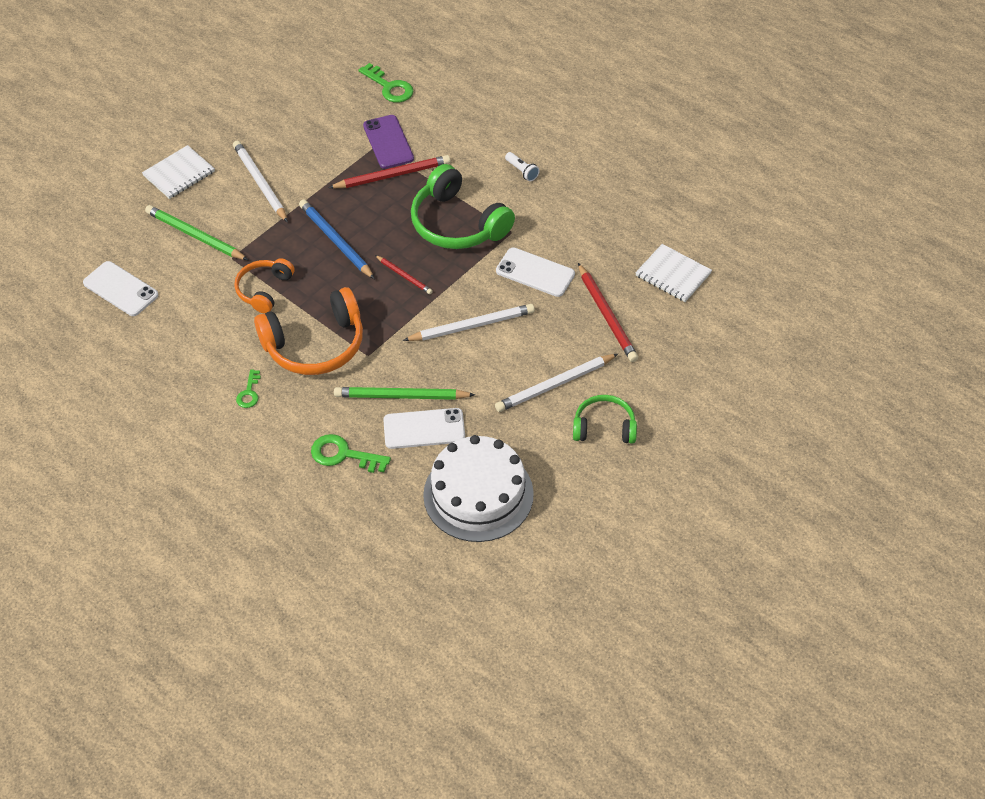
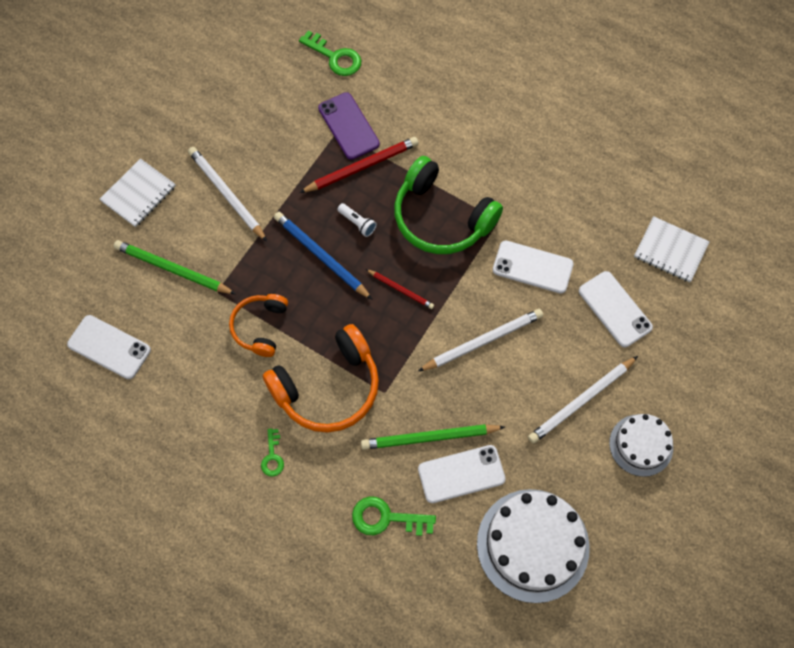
camera: 10 degrees left, 15 degrees up
white flashlight [505,152,540,181] -> white flashlight moved to [337,203,377,237]
green headphones [573,395,637,444] -> white cake [609,414,673,477]
red pencil [578,263,638,362] -> white phone [579,271,653,347]

